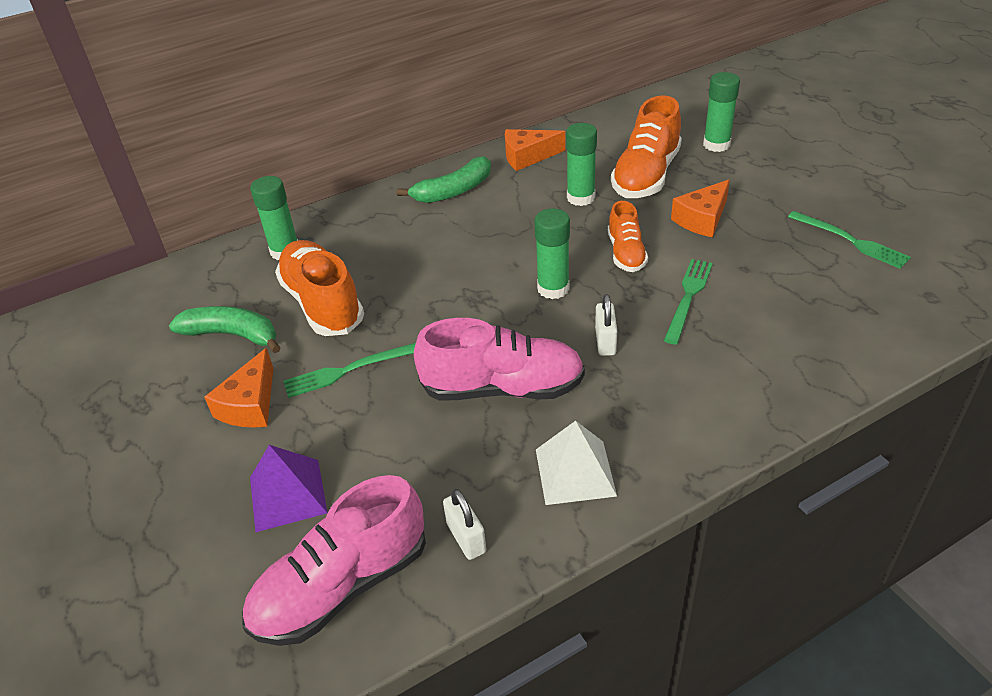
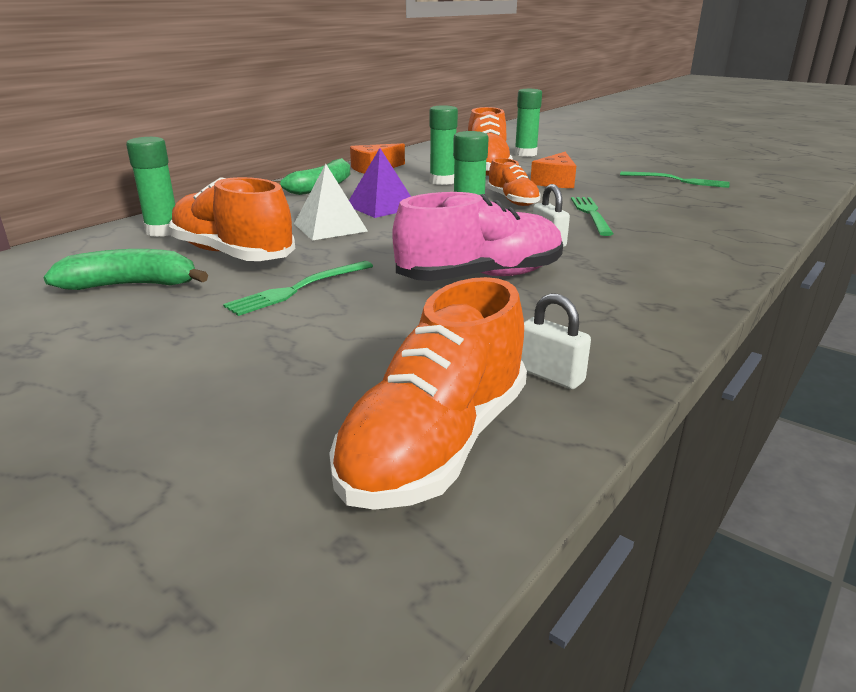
camera: 25 degrees left, 15 degrees down
orange cheese [204,348,274,427] -> none
pink shoe [242,475,426,646] -> orange shoe [329,277,527,510]
purple pyramid [250,445,327,532] -> purple pyramid moved to [349,148,411,218]
white pyramid [536,421,617,505] -> white pyramid moved to [294,164,368,240]

